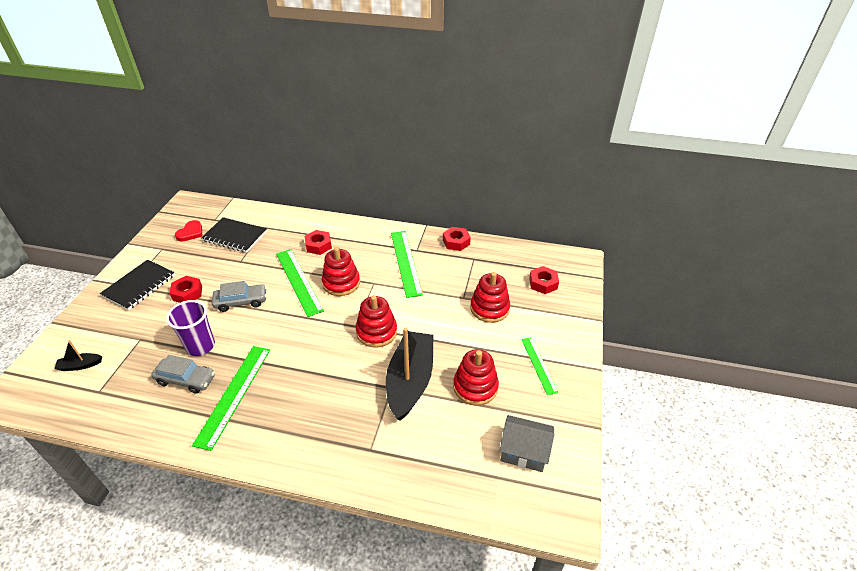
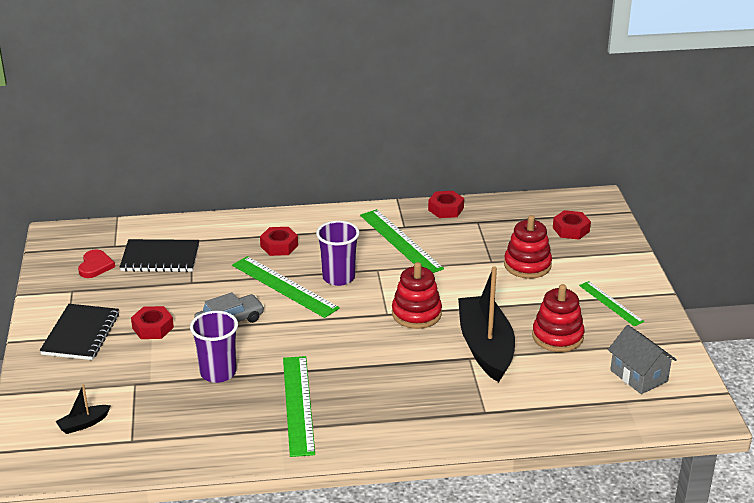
camera: 20 degrees left, 10 degrees down
grey car [151,355,215,394] -> none
red stacking toy [322,247,360,296] -> purple cup [316,221,360,286]
grey house [499,415,554,472] -> grey house turned 60 degrees clockwise [608,325,677,394]

